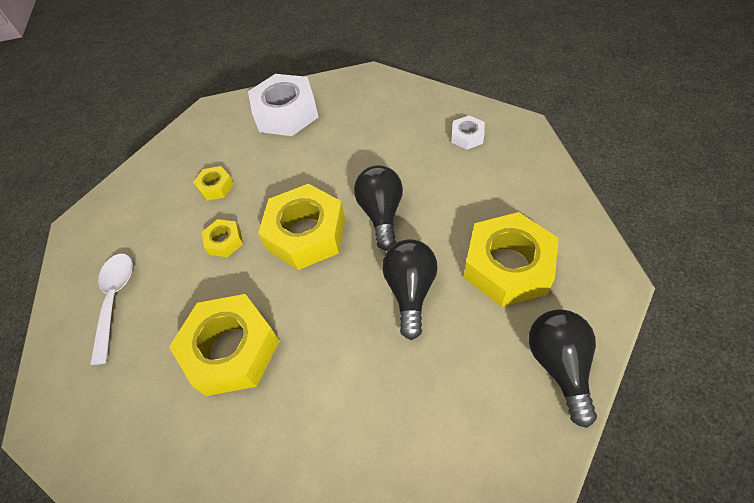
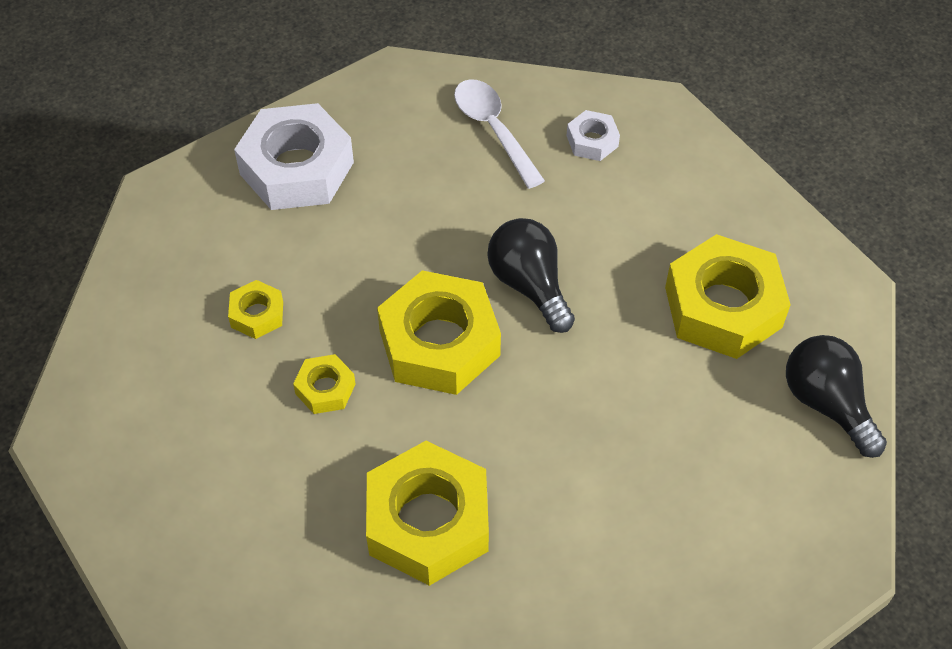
camera: 30 degrees left, 0 degrees up
white spoon [90,254,133,365] -> white spoon moved to [454,79,545,189]
black light bulb [382,239,438,340] -> none

